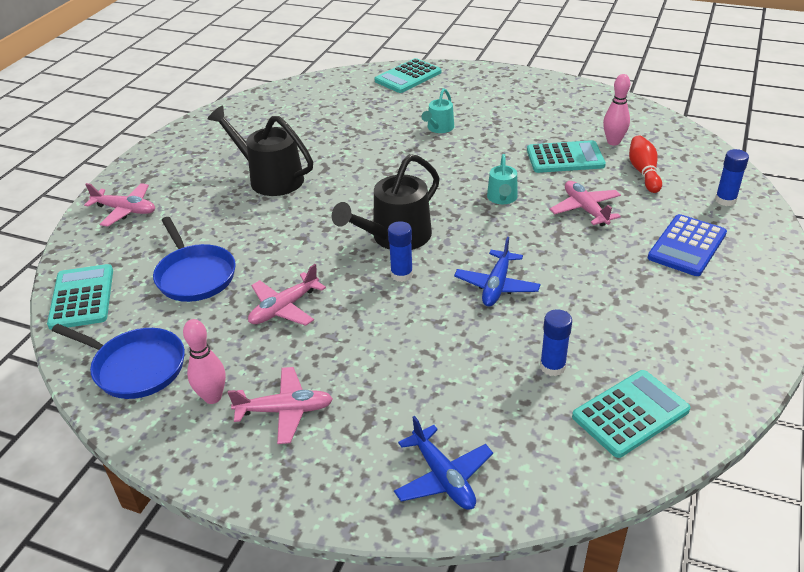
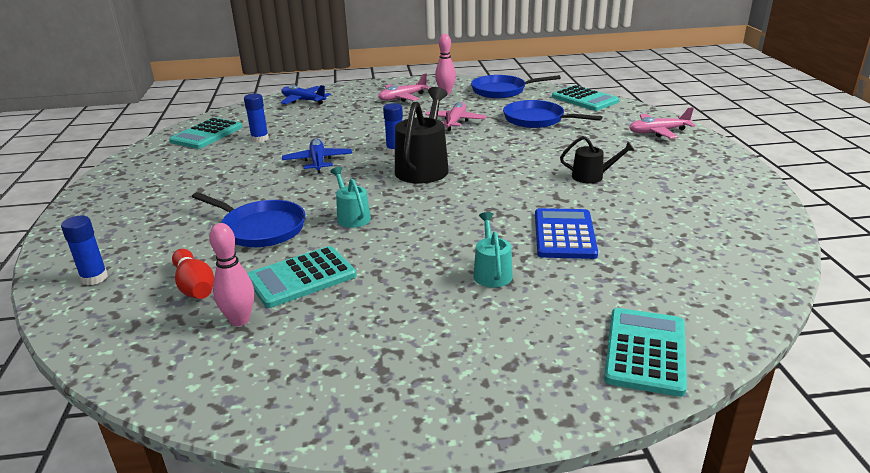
camera: 150 degrees right, 10 degrees down
black watering can [208,106,313,196] -> black watering can [560,136,635,183], size x0.55
pink plane [550,181,621,226] -> blue pan [192,192,305,247]
blue calculator [648,214,727,276] -> blue calculator moved to [535,208,598,259]

